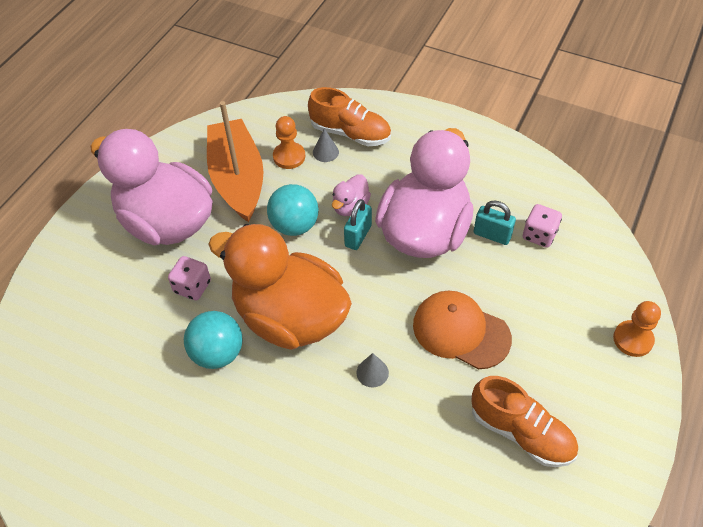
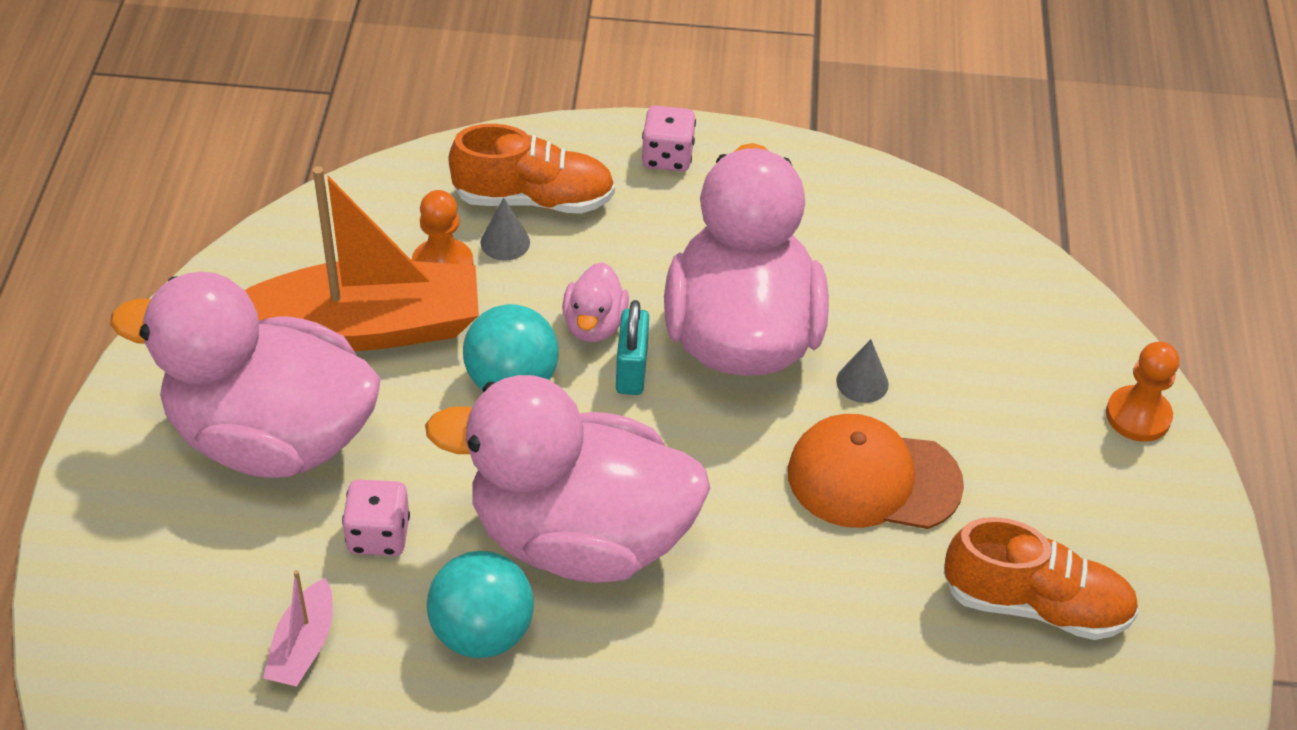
camera: 25 degrees left, 5 degrees down
orange boat [207,101,263,222] -> orange boat turned 120 degrees clockwise [244,166,479,351]
orange duck [208,224,352,350] -> pink duck [425,375,711,583]
grey cone [356,353,389,387] -> grey cone moved to [836,339,889,403]
turquoise padlock [474,201,516,245] -> none
pink dice [523,204,562,248] -> pink dice moved to [642,106,696,172]
none -> pink boat [263,570,333,687]

